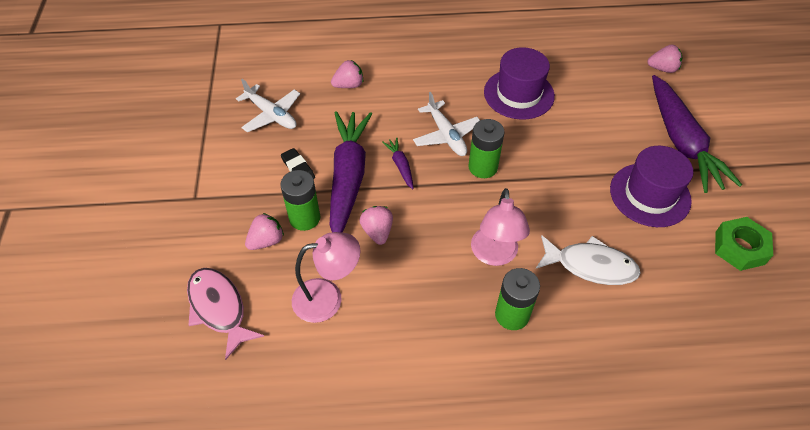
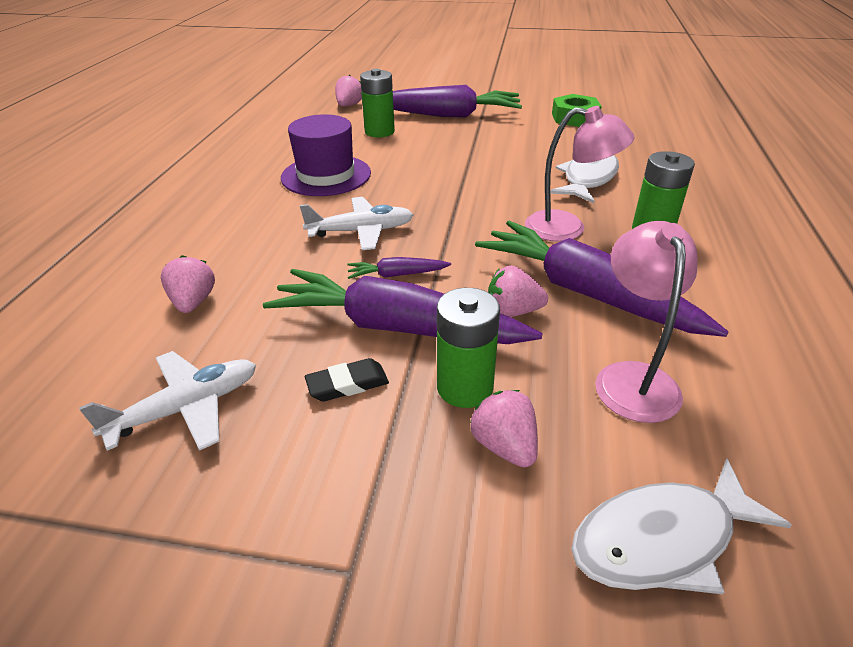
camera: 75 degrees left, 15 degrees down
pink fish [187,268,264,360] -> white fish [571,459,792,594]
green battery [469,119,505,178] -> green battery moved to [360,69,395,137]
purple hat [610,146,693,227] -> none
none -> purple carrot [475,221,729,337]

